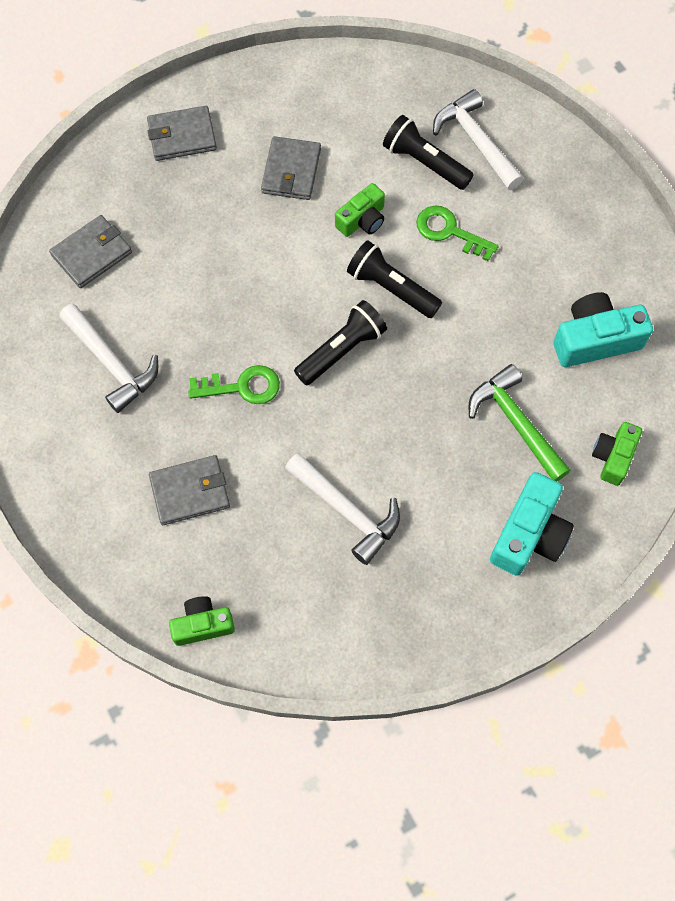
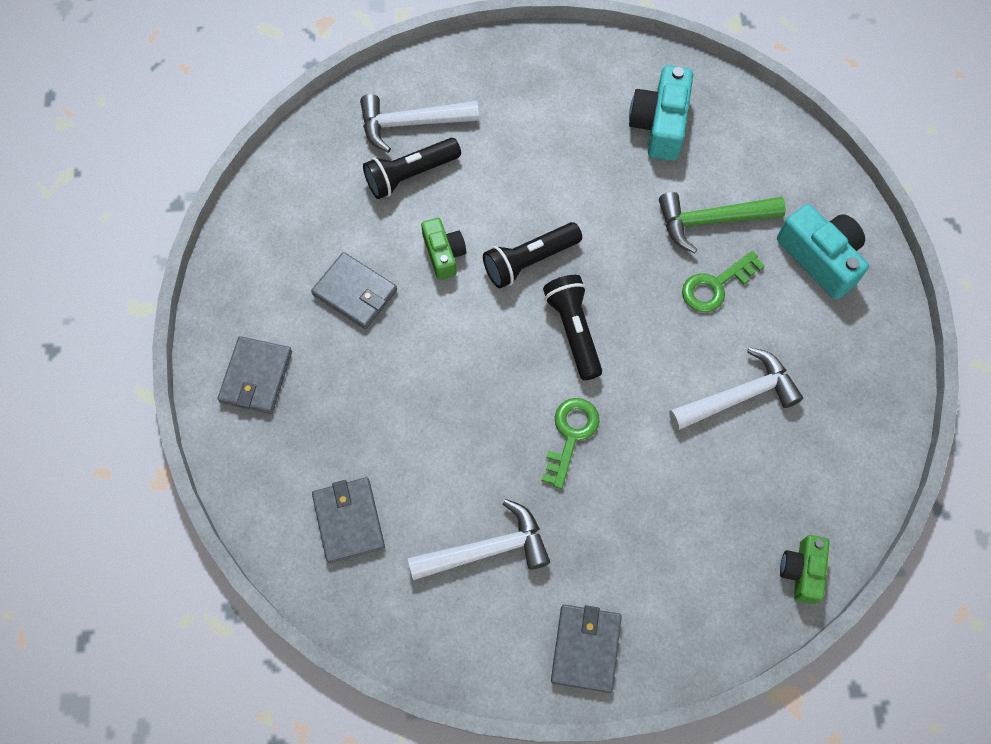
camera: 65 degrees left, 0 degrees up
grey wallet [149,455,230,525] -> grey wallet moved to [551,604,622,693]
green key [416,206,499,261] -> green key moved to [682,251,765,312]
green camera [592,422,642,486] -> none

